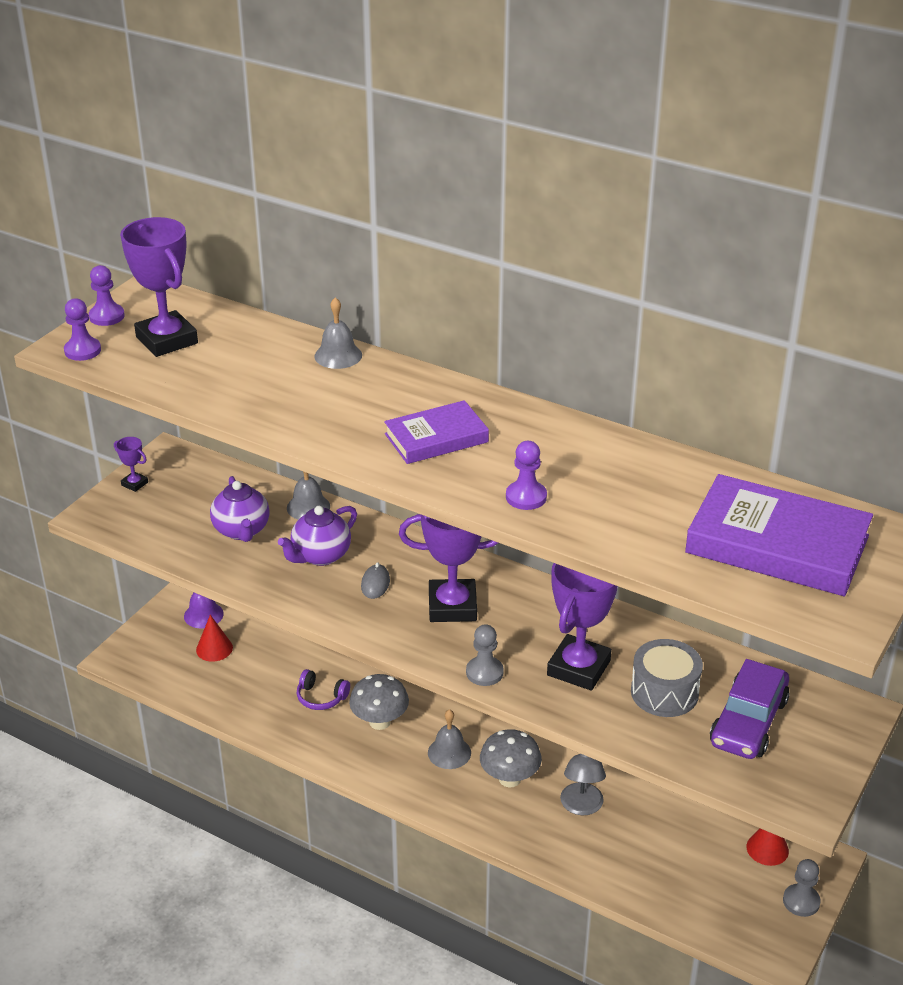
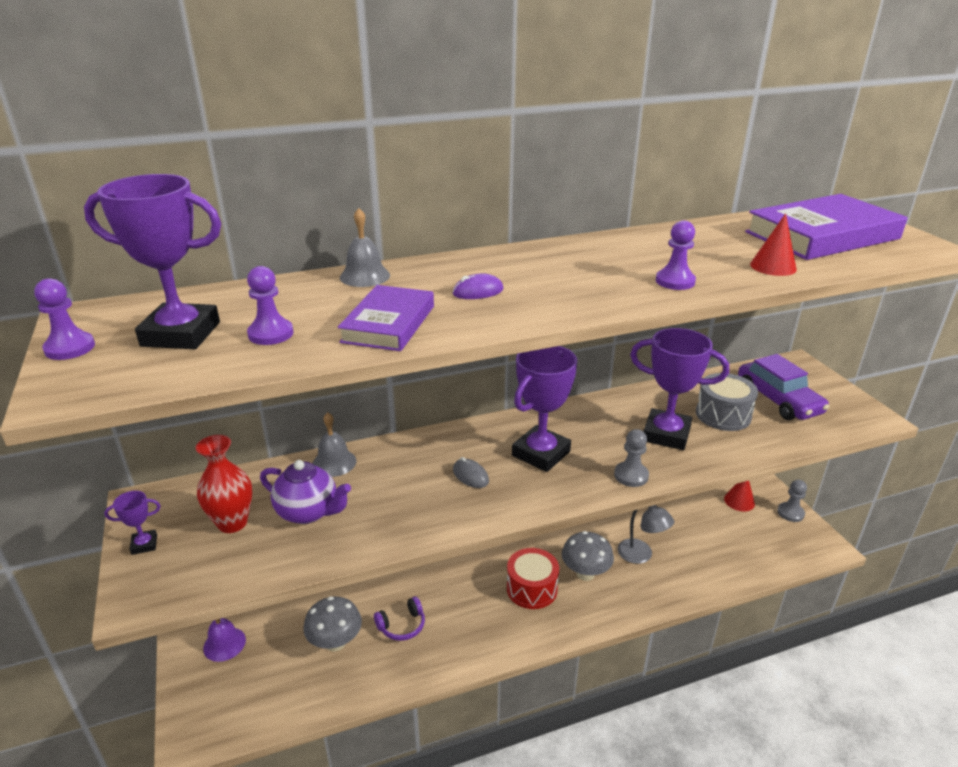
camera: 50 degrees left, 5 degrees down
purple pawn [64,298,101,361] -> purple pawn moved to [247,266,293,345]
red cone [196,615,233,661] -> red cone moved to [750,213,797,276]
purple teapot [278,506,357,566] -> none
grey mushroom [349,674,409,730] -> grey mushroom moved to [303,596,362,652]
purple book [384,400,489,464] -> purple book moved to [338,285,434,351]
grey bell [428,709,471,769] -> red drum [507,548,559,609]
purple trophy [547,563,618,691] -> purple trophy turned 45 degrees counterclockwise [630,328,729,450]
none -> red vase [196,435,252,533]
none -> purple mouse [453,273,504,299]

